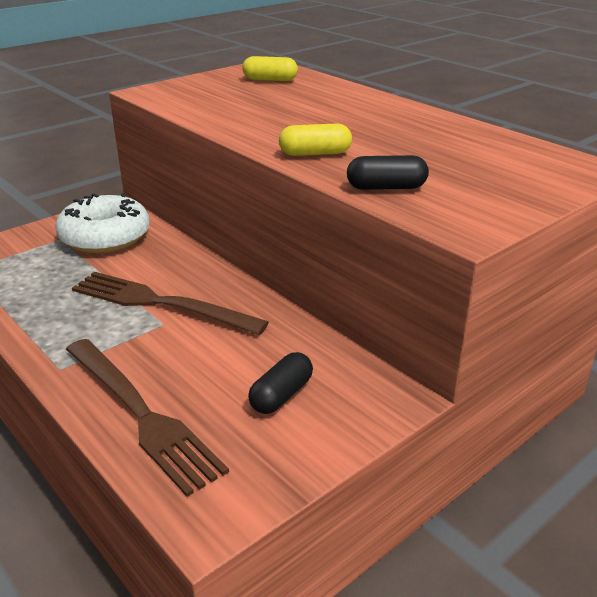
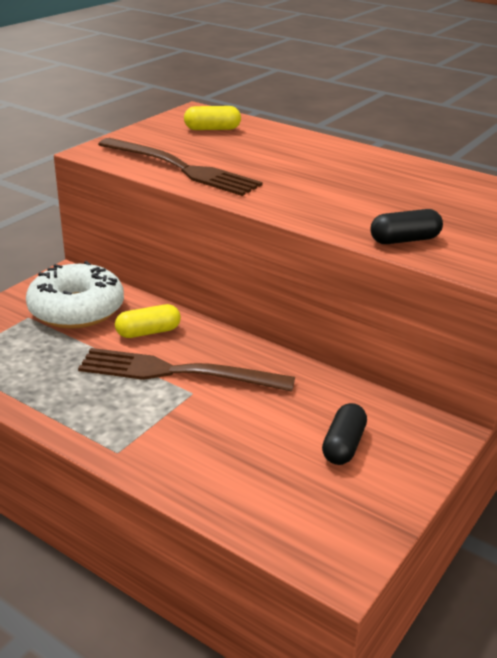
camera: 15 degrees left, 0 degrees up
brown fork [66,339,229,497] -> brown fork moved to [98,138,263,196]
yellow capsule [279,123,352,156] -> yellow capsule moved to [115,304,181,338]

